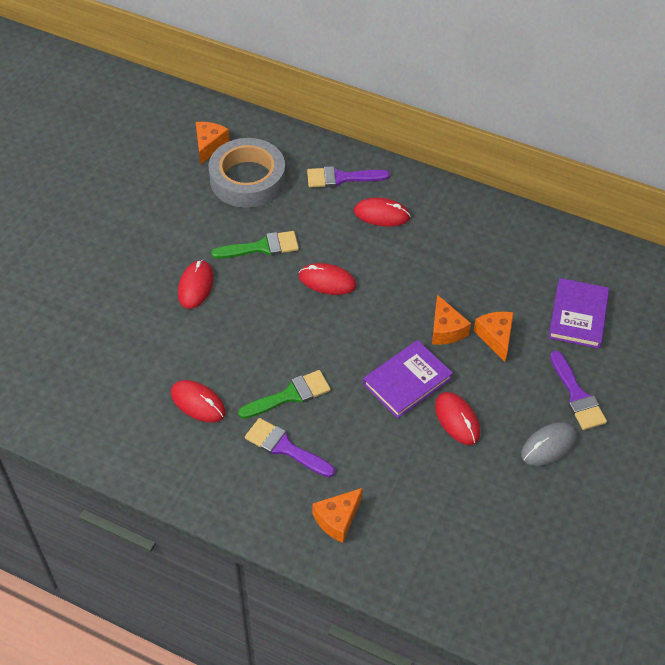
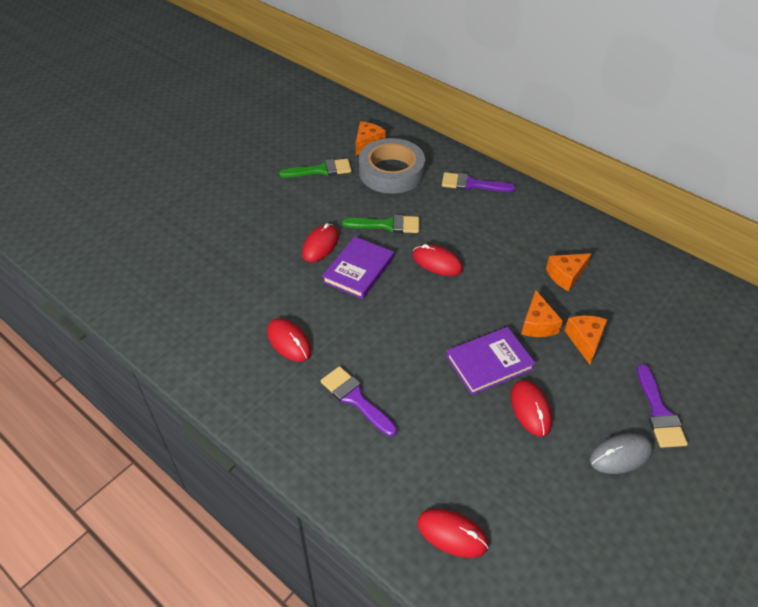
camera: 15 degrees right, 5 degrees down
green brush [238,370,331,419] -> green brush moved to [279,159,351,178]
orange cheese [312,488,363,543] -> orange cheese moved to [546,253,592,292]
red mouse [354,197,410,227] -> red mouse moved to [417,509,488,558]
purple book [548,278,609,349] -> purple book moved to [322,236,394,299]

